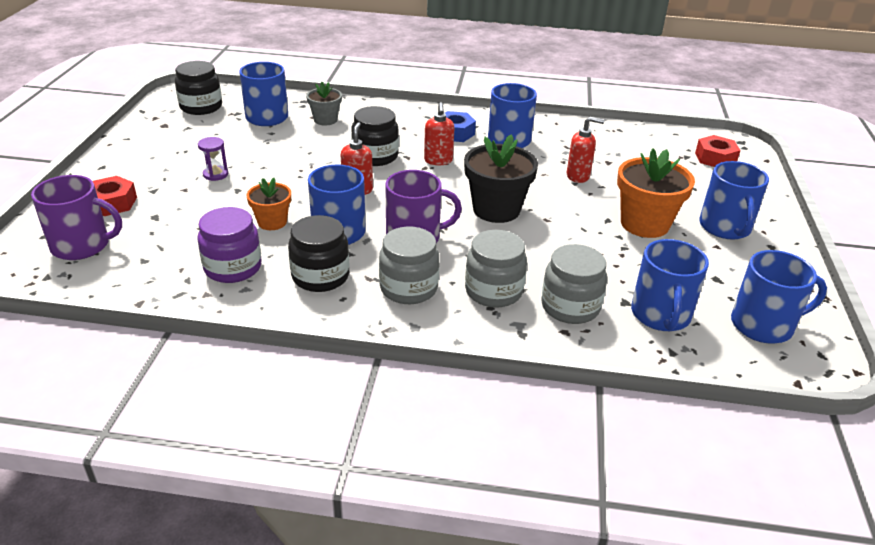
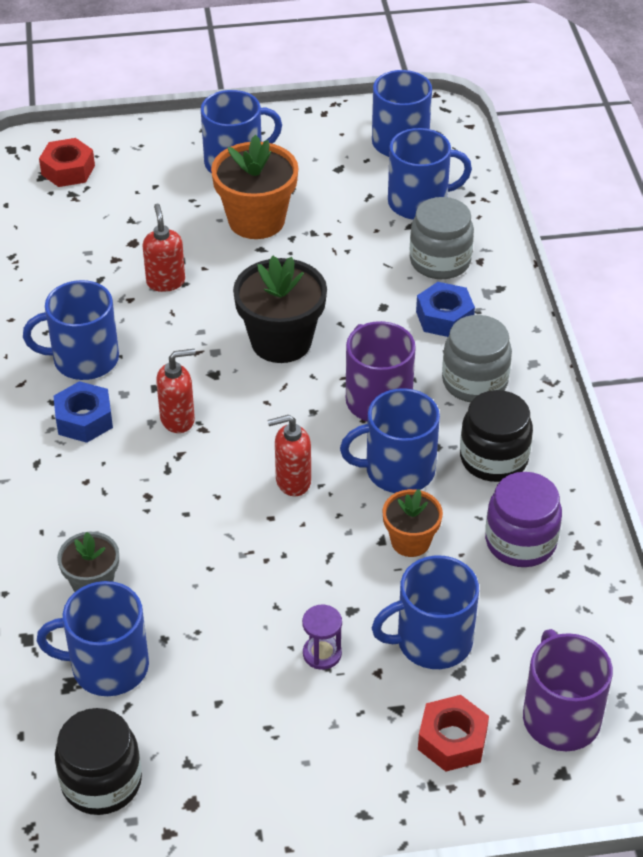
camera: 105 degrees left, 10 degrees up
black jar [351,106,399,166] -> none
grey jar [465,230,527,308] -> blue nut [416,282,475,337]
none -> blue mug [372,555,479,669]

